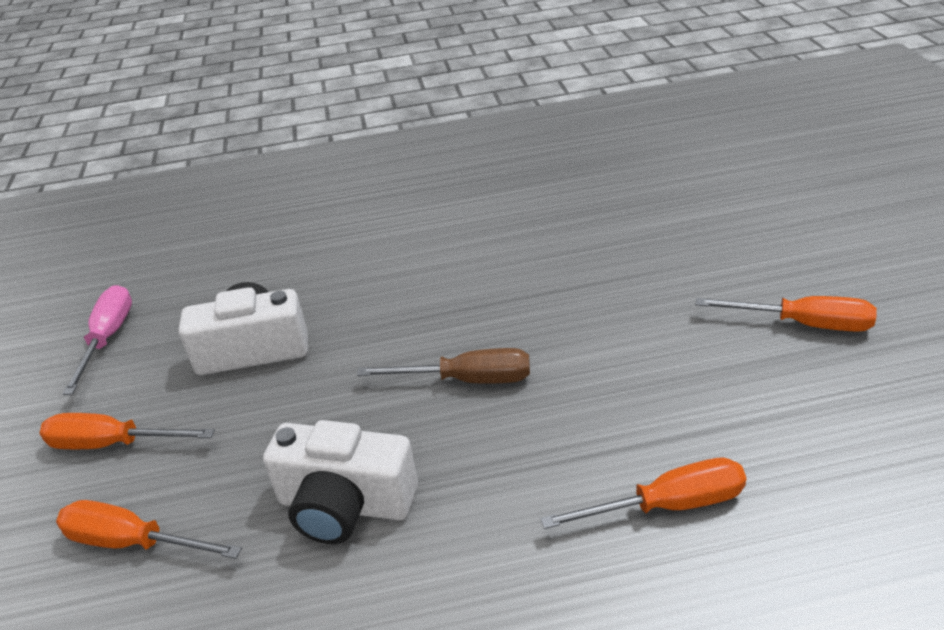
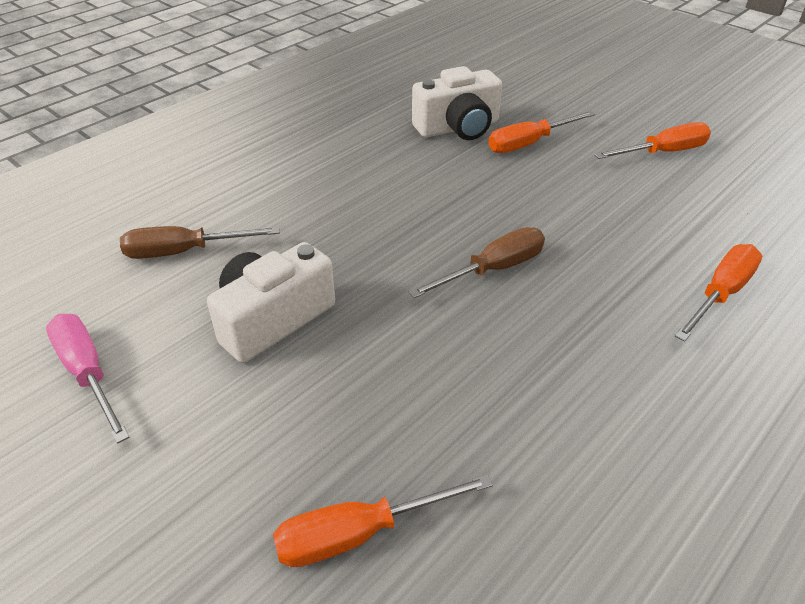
camera: 40 degrees left, 5 degrees up
orange screwdriver [39,413,215,449] -> orange screwdriver moved to [488,111,595,153]
white camera [263,420,418,544] -> white camera moved to [412,66,502,140]
none -> brown screwdriver [120,226,280,259]

